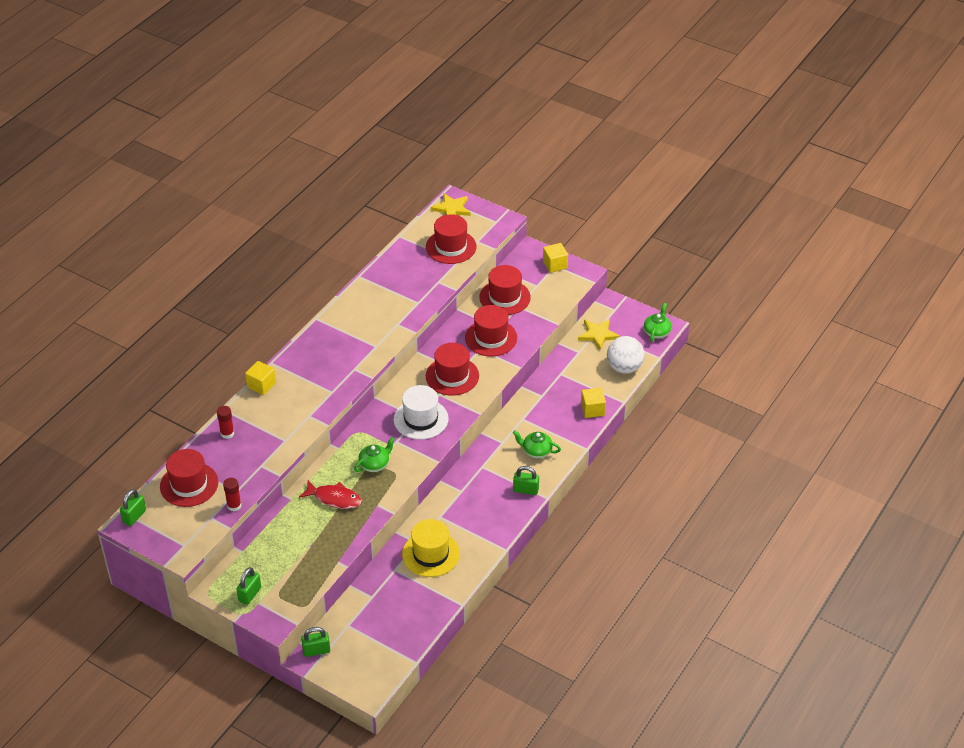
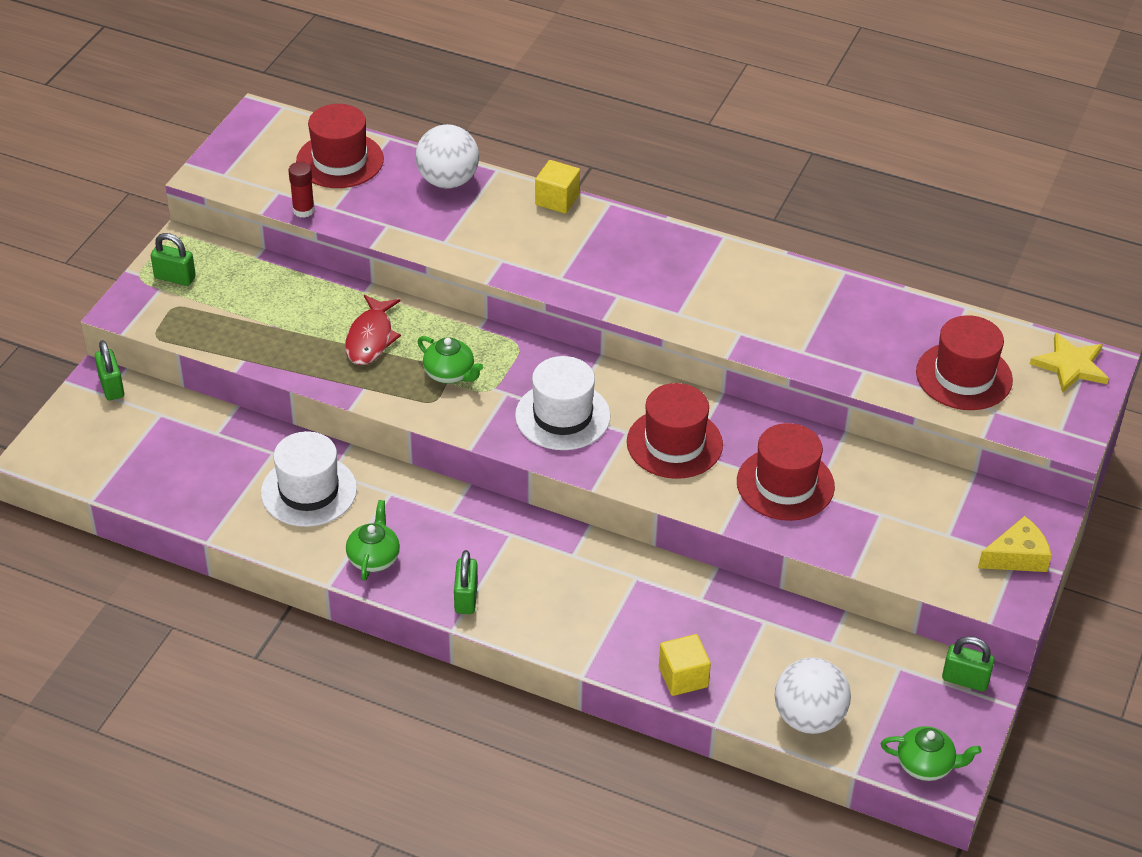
camera: 80 degrees right, 0 degrees up
green padlock [120,489,146,526] -> green padlock moved to [942,636,995,692]
red glue stick [217,406,234,439] -> white ball [415,124,479,189]
yellow hat [402,519,460,577] -> white hat [261,431,357,527]
red hat [479,265,531,315] -> none
green teapot [513,430,561,459] -> green teapot moved to [346,500,400,581]
yellow cube [543,243,568,273] -> yellow cheese [978,516,1052,572]
yellow star [578,319,620,350] -> none

